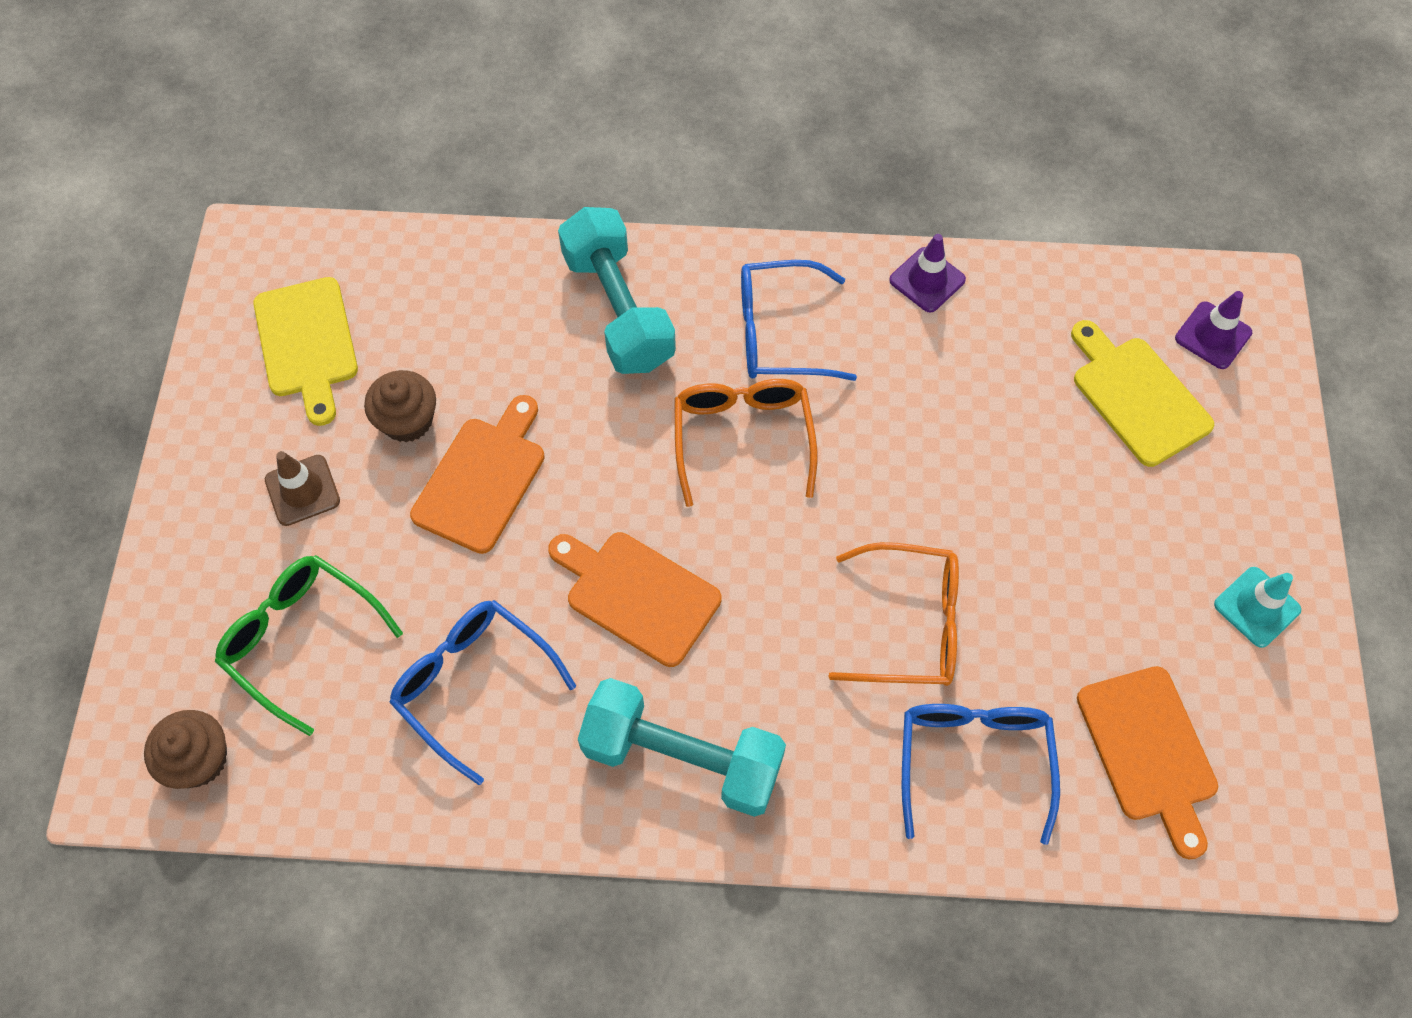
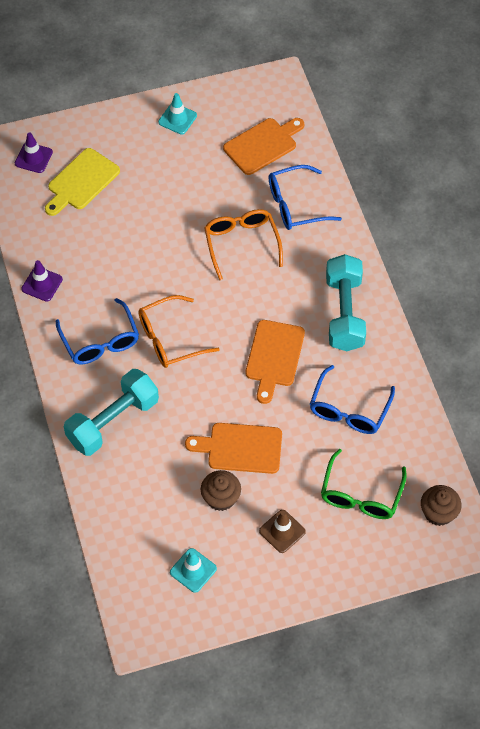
camera: 110 degrees left, 5 degrees down
yellow cutting board [253,277,358,426] -> turquoise traffic cone [170,548,217,593]

